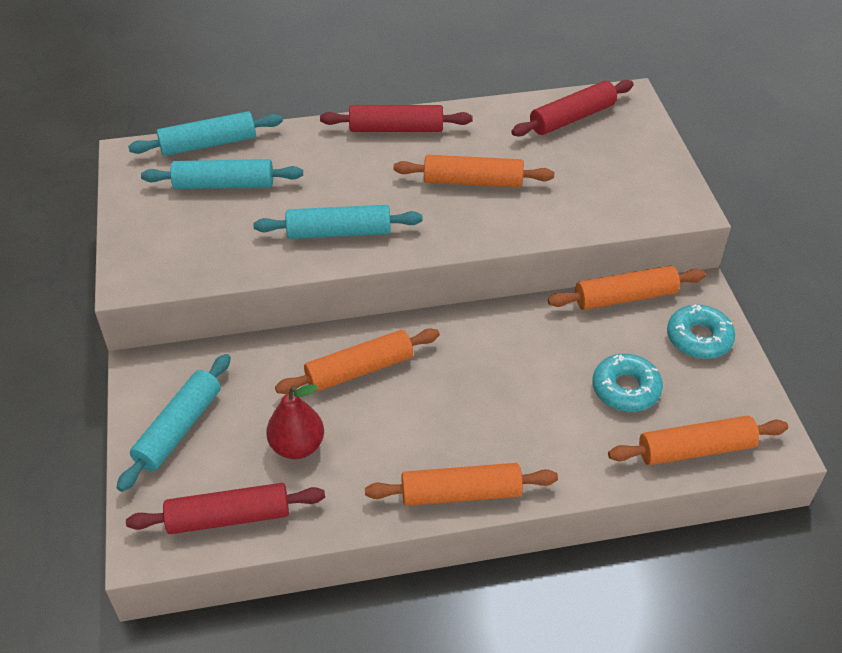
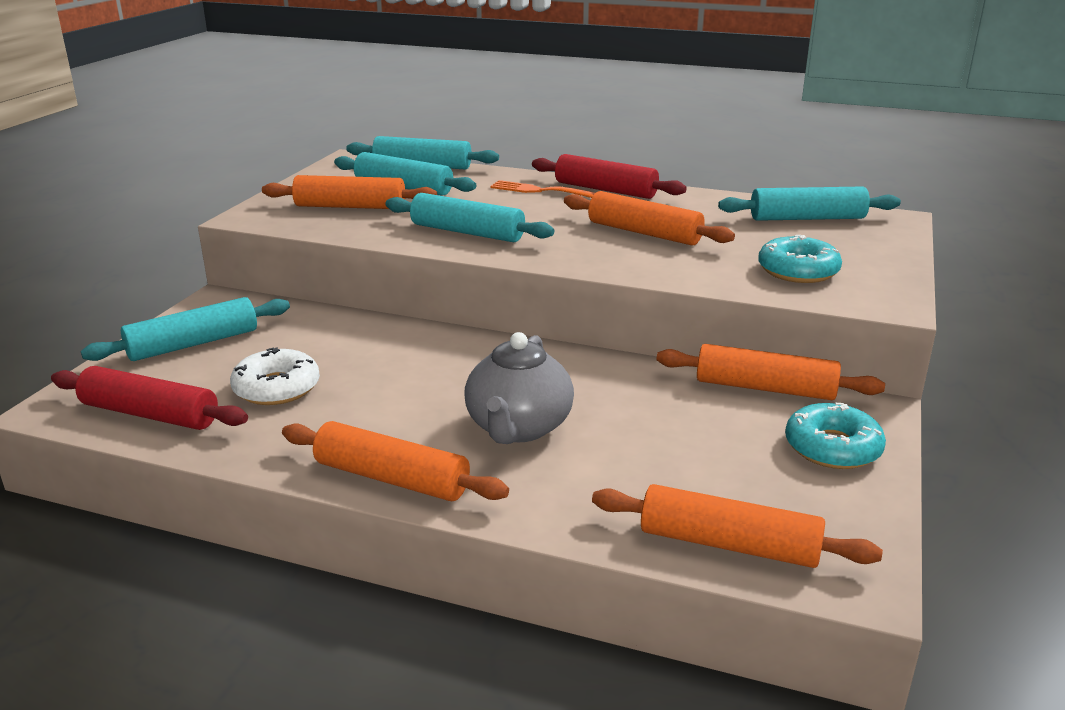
camera: 30 degrees right, 20 degrees down
red pear [266,384,324,459] -> white donut [230,347,320,405]
orange rolling pin [275,328,440,394] -> orange rolling pin moved to [262,175,437,209]
red rolling pin [511,80,634,137] -> turquoise rolling pin [718,187,901,221]
turquoise donut [592,353,663,412] -> turquoise donut moved to [758,235,842,283]
none -> grey teapot [464,332,574,444]
none -> orange fork [490,180,595,198]

